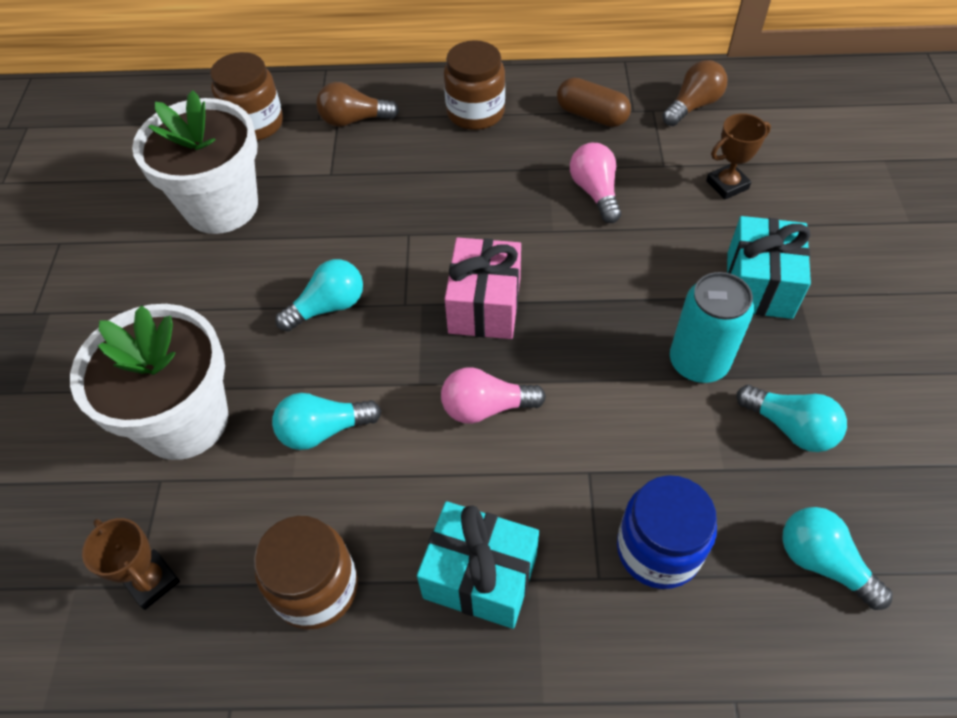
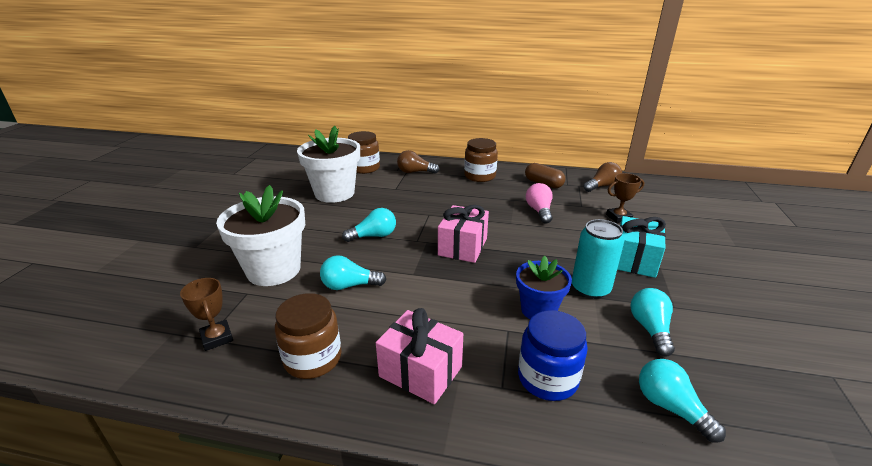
camera: 10 degrees right, 25 degrees down
turquoise gift [417,501,539,629] -> pink gift [376,308,463,404]
pink light bulb [441,367,546,424] -> none
turquoise light bulb [736,385,847,452] -> turquoise light bulb turned 135 degrees counterclockwise [630,288,675,357]
none -> blue flower pot [516,256,572,319]

